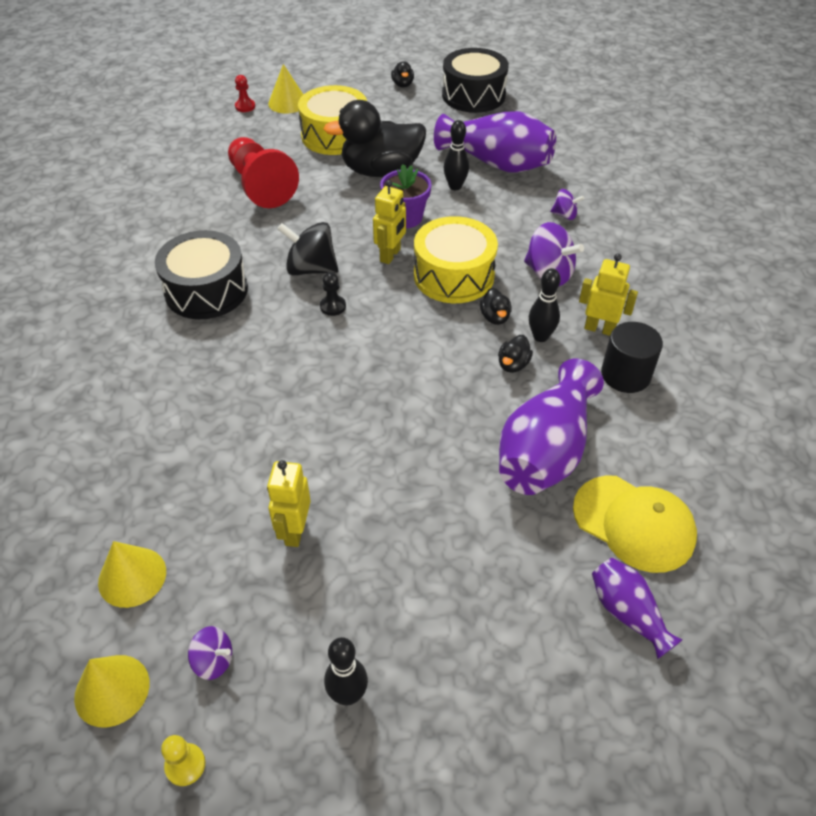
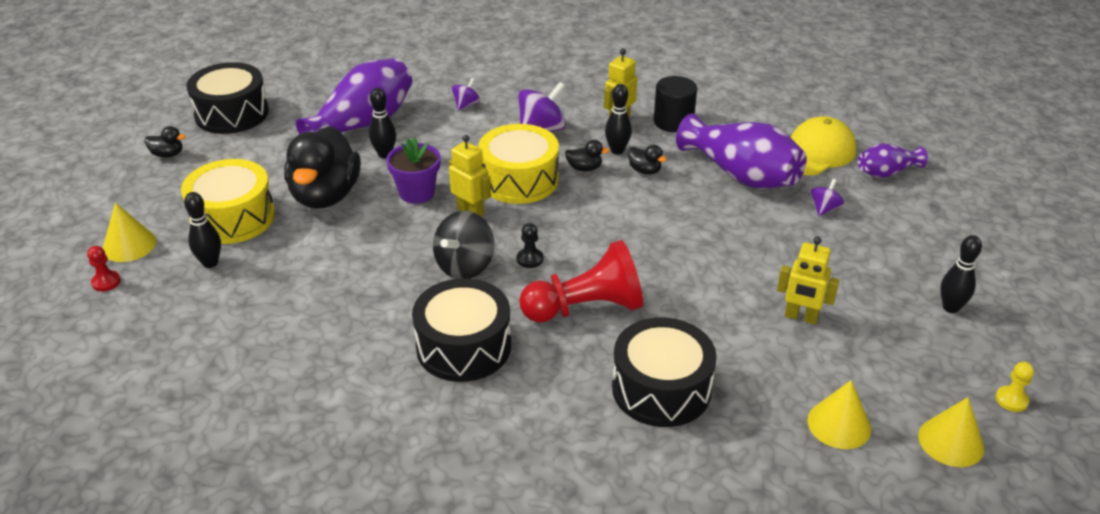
camera: 75 degrees left, 10 degrees down
purple spinning top [188,626,232,680] -> purple spinning top moved to [810,179,844,216]
red pawn [228,137,299,208] -> red pawn moved to [519,240,643,322]
none -> black bowling pin [184,192,221,268]
none -> black drum [612,317,717,427]

